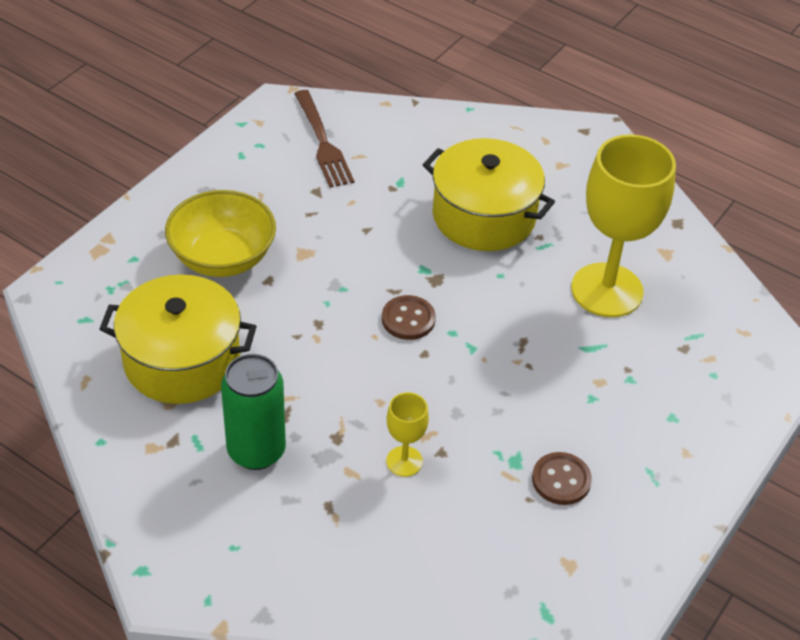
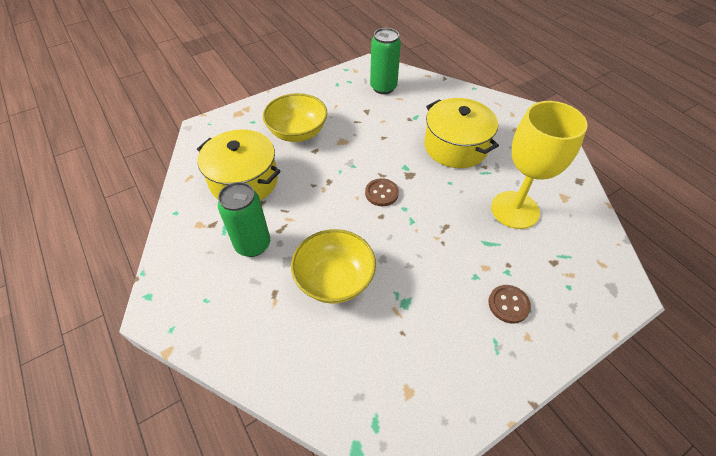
camera: 25 degrees right, 5 degrees up
brown fork [294,90,355,188] -> green can [370,28,401,94]
yellow goblet [386,392,429,477] -> yellow bowl [291,229,376,304]
brown button [532,452,592,505] -> brown button moved to [488,285,531,323]

